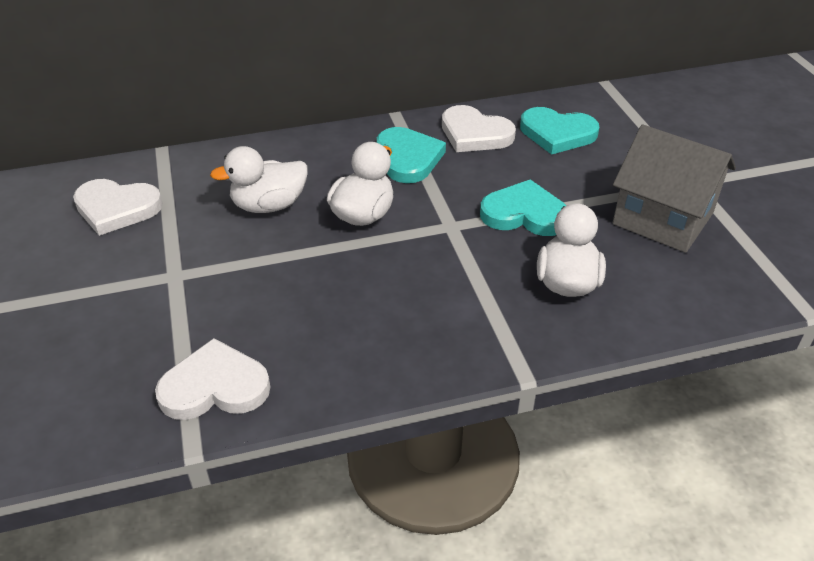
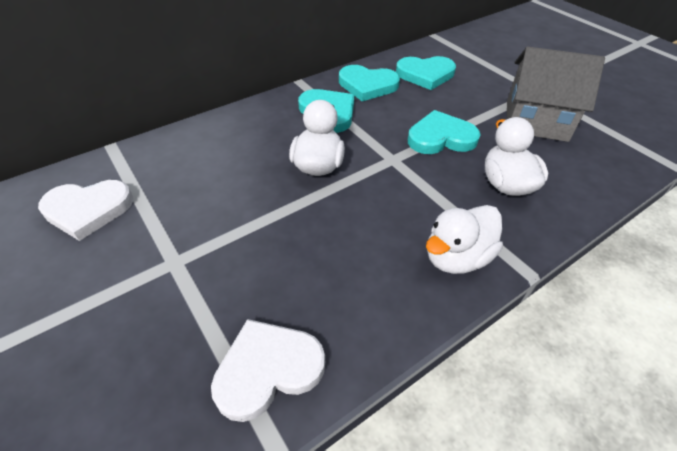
camera: 20 degrees left, 5 degrees up
white duck [210,146,308,213] -> white duck moved to [426,205,503,274]
white heart [442,105,516,152] -> turquoise heart [339,65,400,101]

